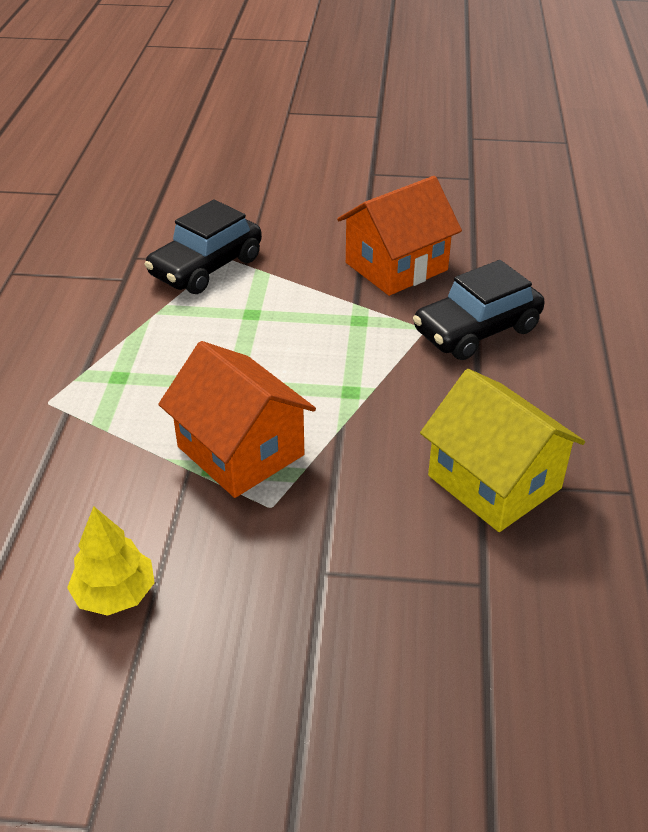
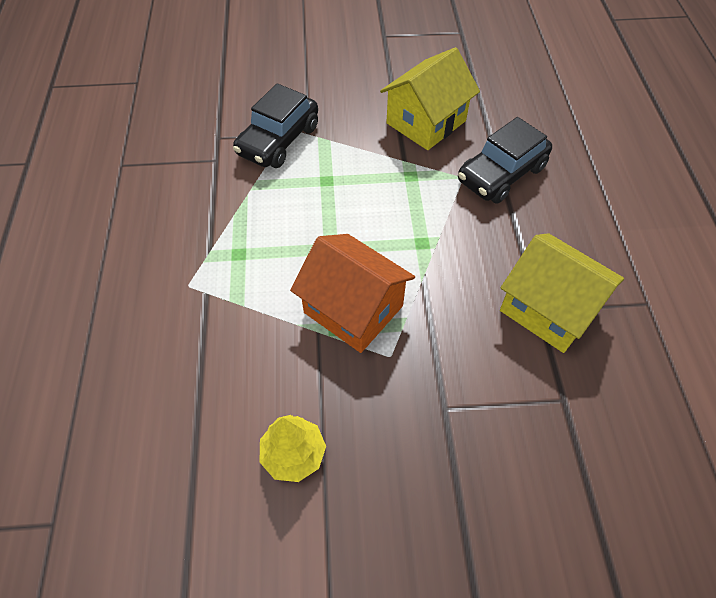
camera: 10 degrees left, 15 degrees up
orange house [337,176,462,296] -> yellow house [380,47,480,150]

